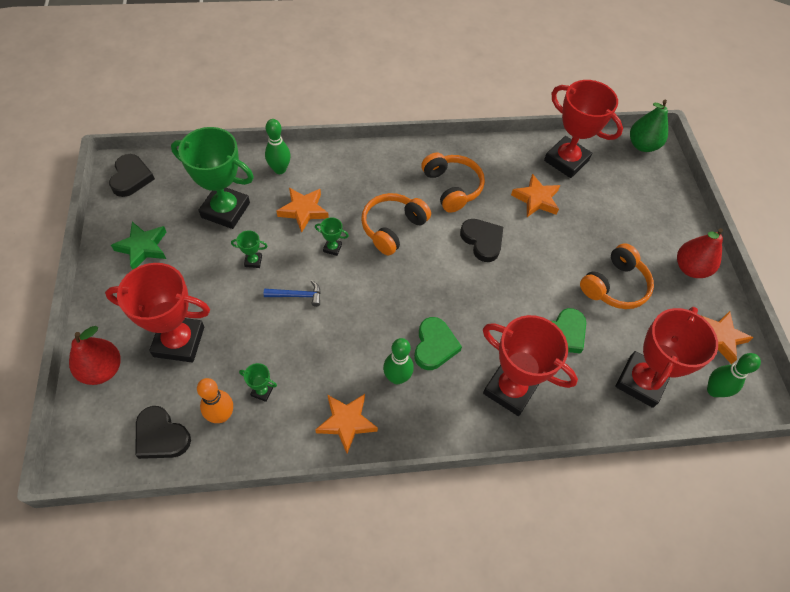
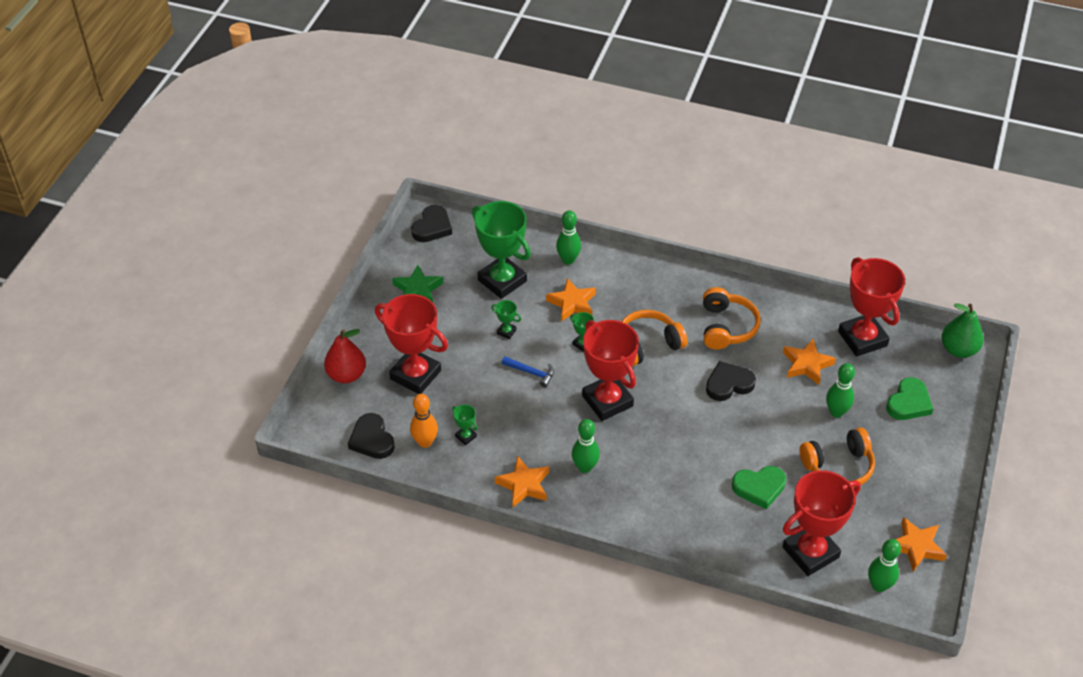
camera: 30 degrees right, 10 degrees down
green heart [414,317,462,370] -> green heart moved to [886,377,933,420]
black heart [460,219,503,262] -> black heart turned 105 degrees counterclockwise [706,361,756,401]
red trophy [483,315,578,416] -> red trophy moved to [582,320,639,421]
red pear [677,228,723,278] -> none
none -> green bowling pin [826,363,855,418]

